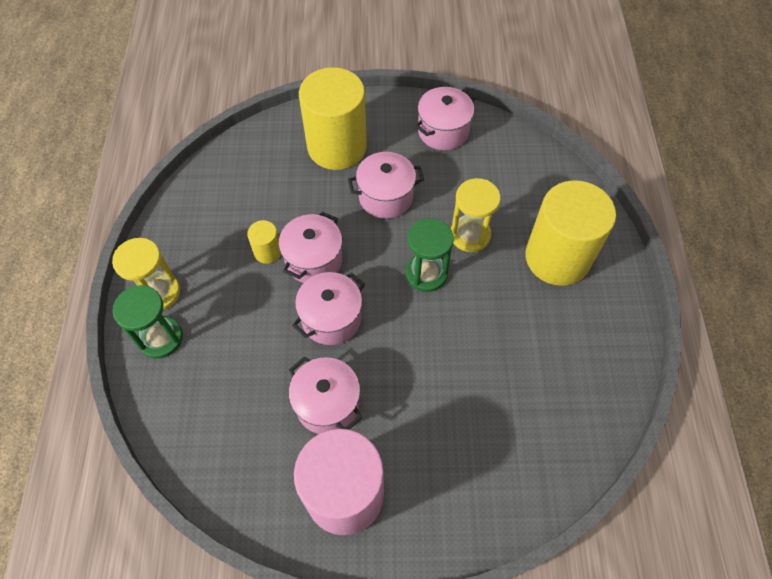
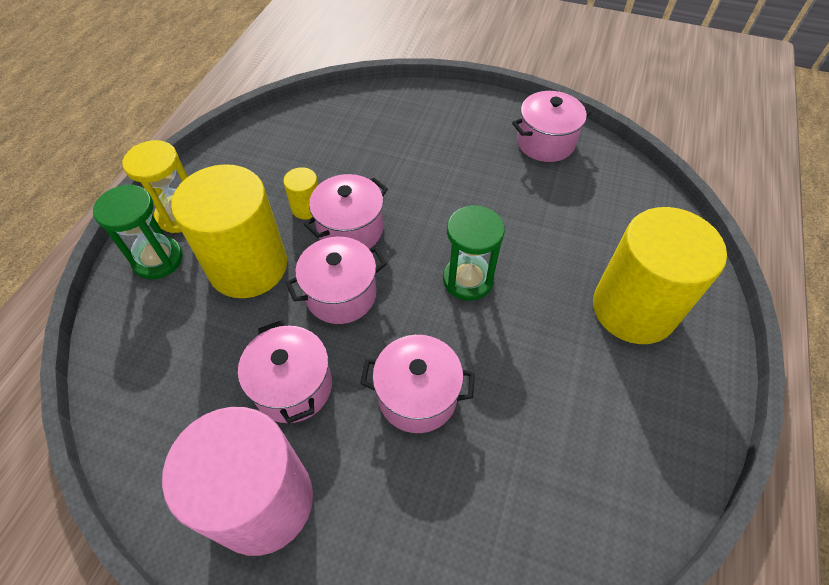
camera: 20 degrees right, 5 degrees down
yellow cylinder [299,67,367,170] -> yellow cylinder moved to [171,164,287,298]
pink pot [348,152,424,219] -> pink pot moved to [360,335,475,433]
yellow hourglass [451,178,501,252] -> none

